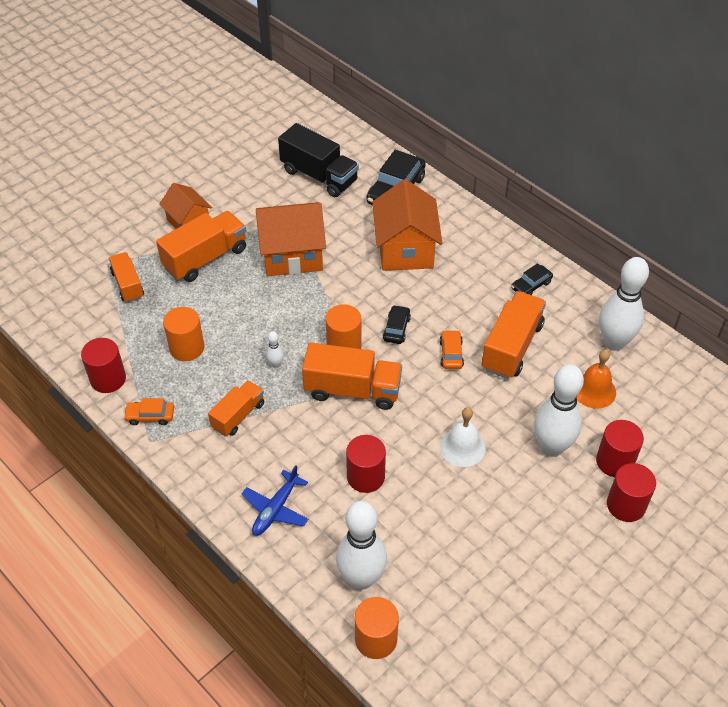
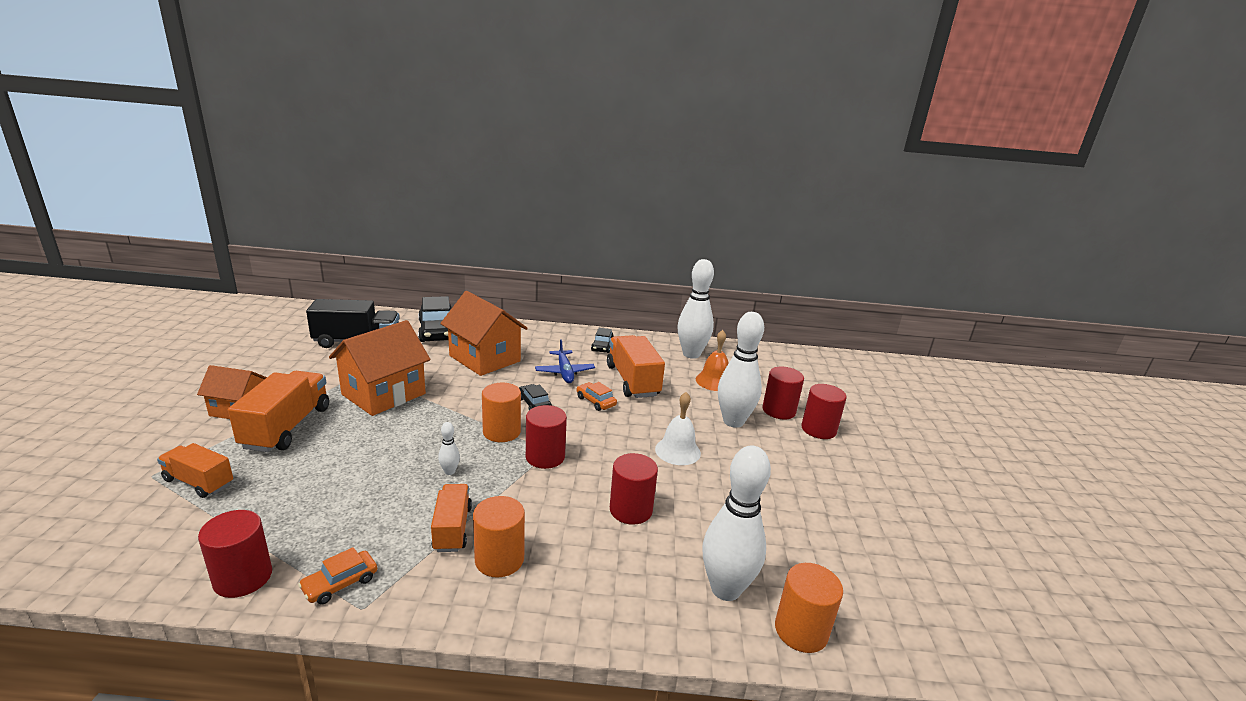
camera: 45 degrees left, 25 degrees down
orange cylinder [163,307,204,361] -> orange cylinder moved to [473,496,525,578]
blue plane [241,465,309,536] -> blue plane moved to [535,339,595,383]
orange truck [302,343,402,410] -> red cylinder [526,405,567,469]

